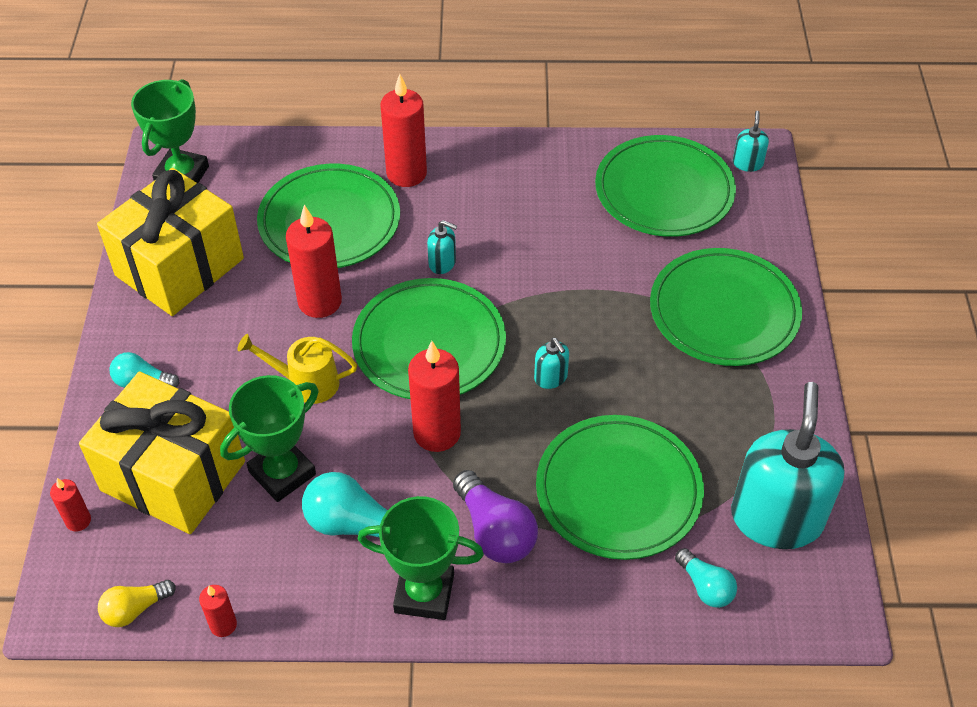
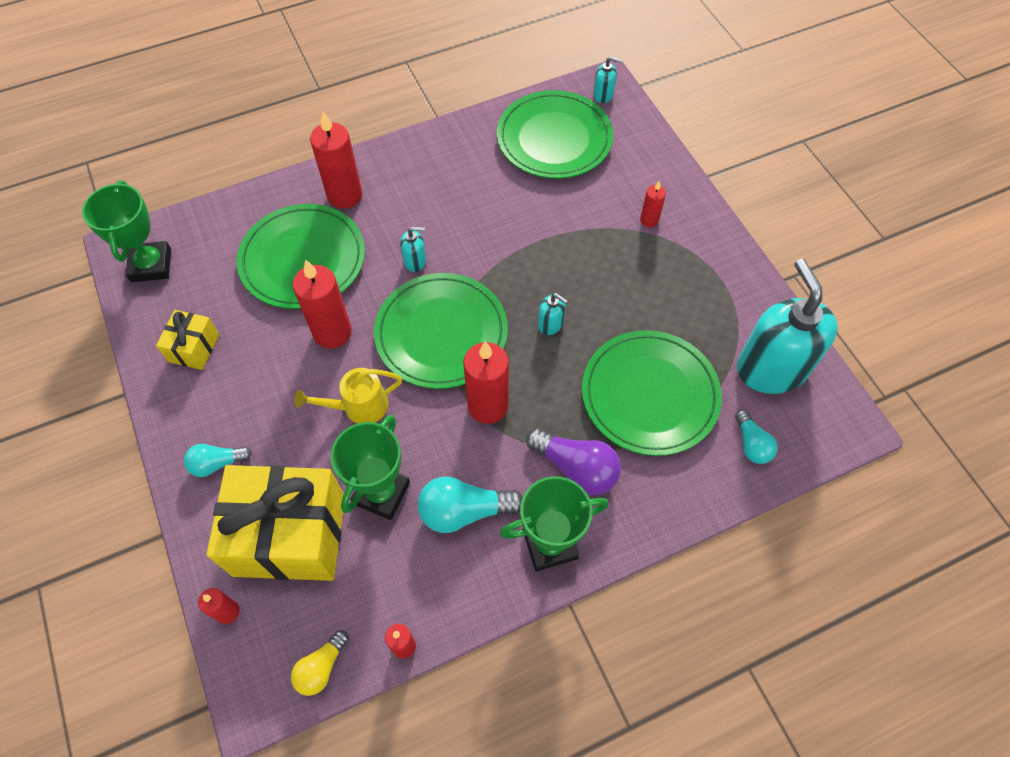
camera: 25 degrees left, 10 degrees up
yellow gift [97,168,244,316] -> yellow gift [156,310,219,370], size x0.47
green plate [650,248,802,366] -> red candle [640,181,666,227]
turquoise light bulb [675,548,737,608] -> turquoise light bulb turned 45 degrees clockwise [735,409,778,464]
turquoise soap dispenser [733,111,769,172] -> turquoise soap dispenser turned 120 degrees clockwise [593,56,622,103]

